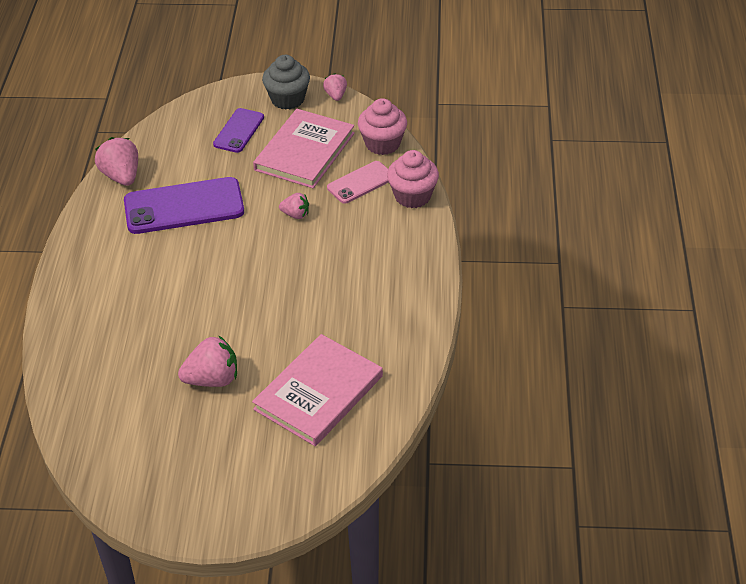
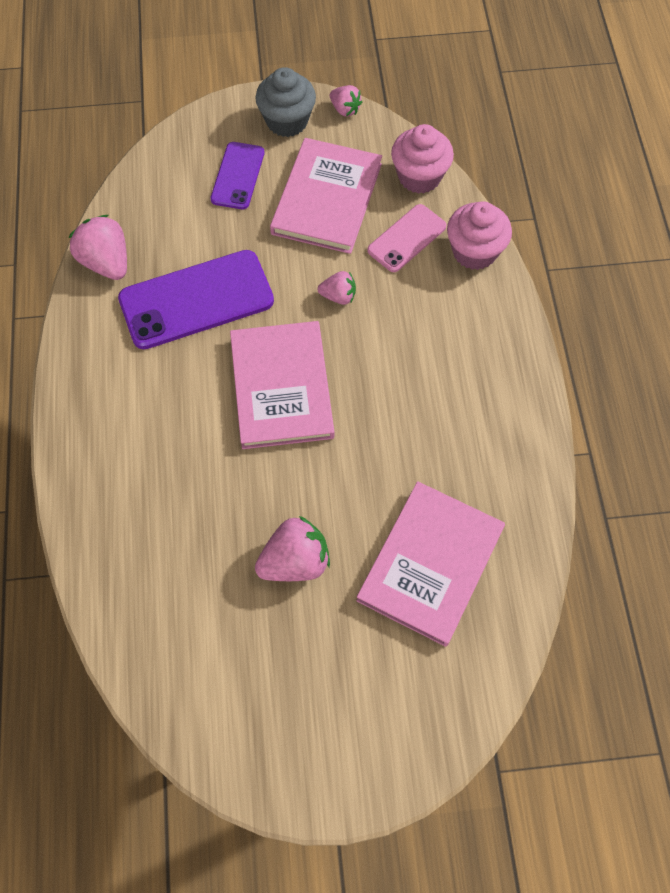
camera: 10 degrees left, 20 degrees up
pink strawberry [323,73,347,101] -> pink strawberry turned 150 degrees clockwise [330,85,362,117]
none -> pink book [230,321,334,449]

